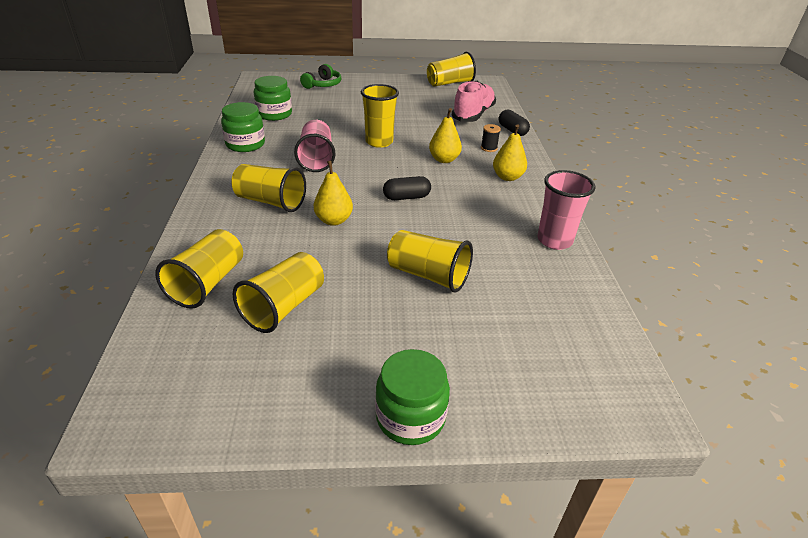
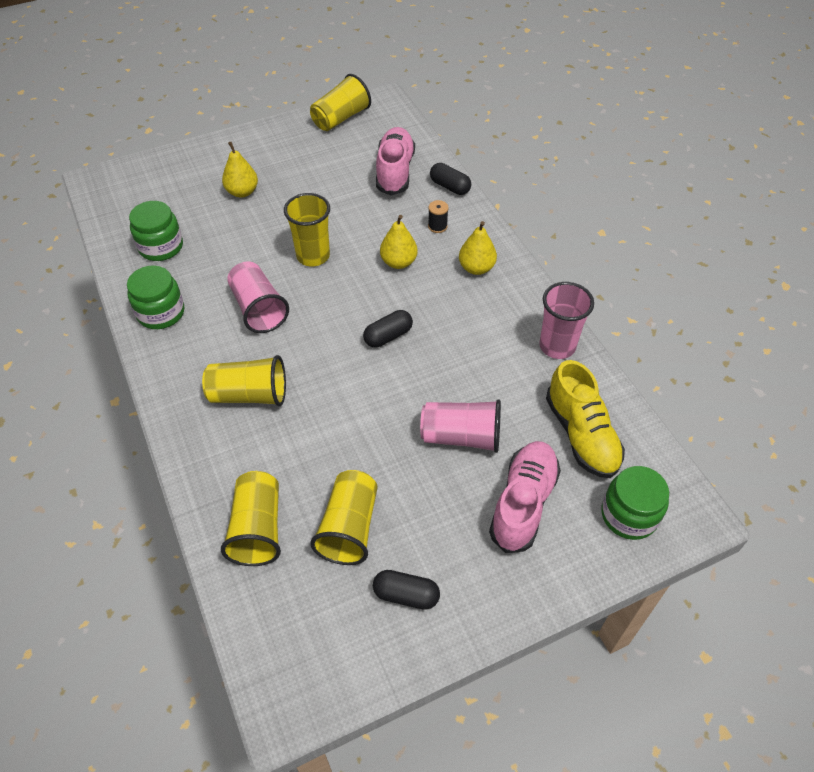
camera: 20 degrees left, 15 degrees up
green headphones [300,64,342,89] -> none
yellow pear [314,161,353,226] -> yellow pear moved to [222,142,258,198]
green jar [375,349,450,445] -> green jar moved to [602,466,669,540]
yellow cup [387,230,473,292] -> pink cup [420,399,501,453]
none -> black capsule [373,570,440,610]
none -> pink shoe [489,441,561,553]
none -> yellow shoe [546,360,625,478]

